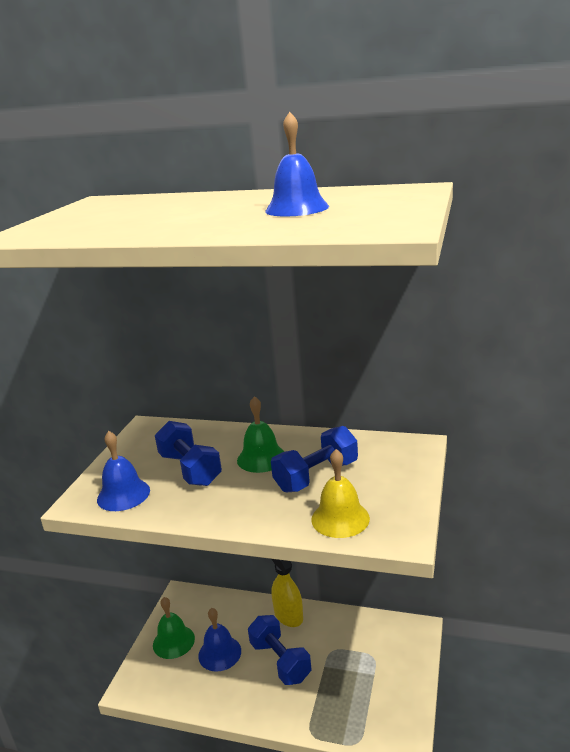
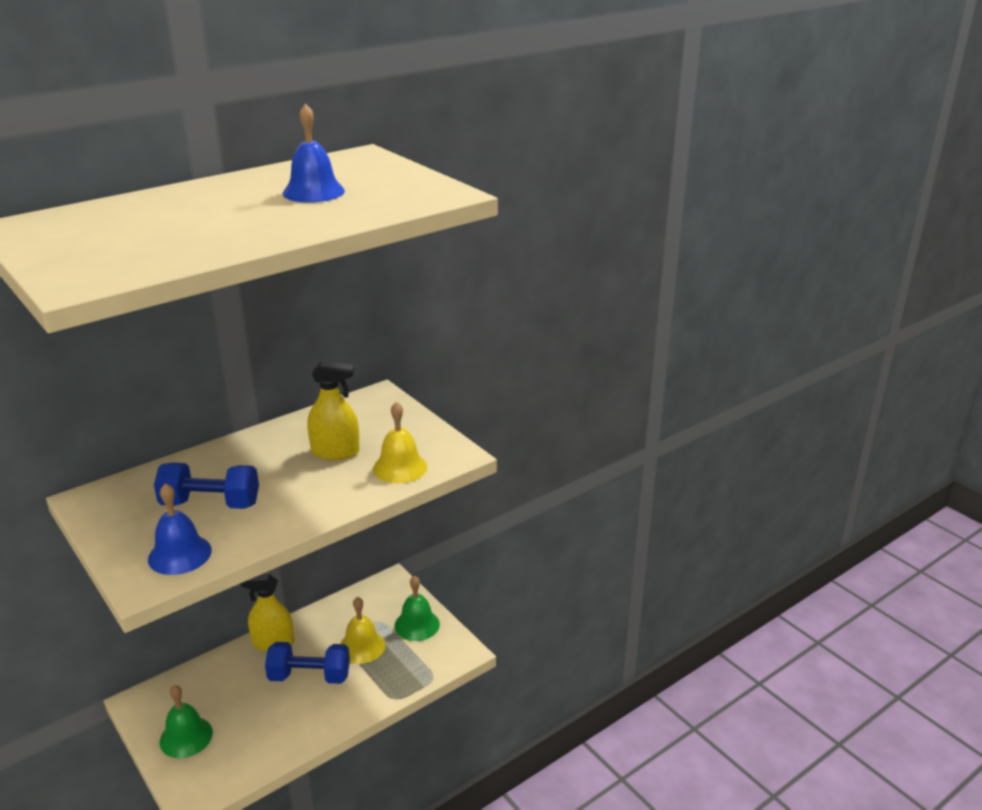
camera: 55 degrees left, 5 degrees up
blue bell [198,608,241,672] -> none
green bell [237,396,284,473] -> green bell moved to [394,576,440,641]
blue dumbbell [271,426,358,493] -> yellow spray bottle [307,361,360,460]
none -> yellow bell [340,597,385,664]

